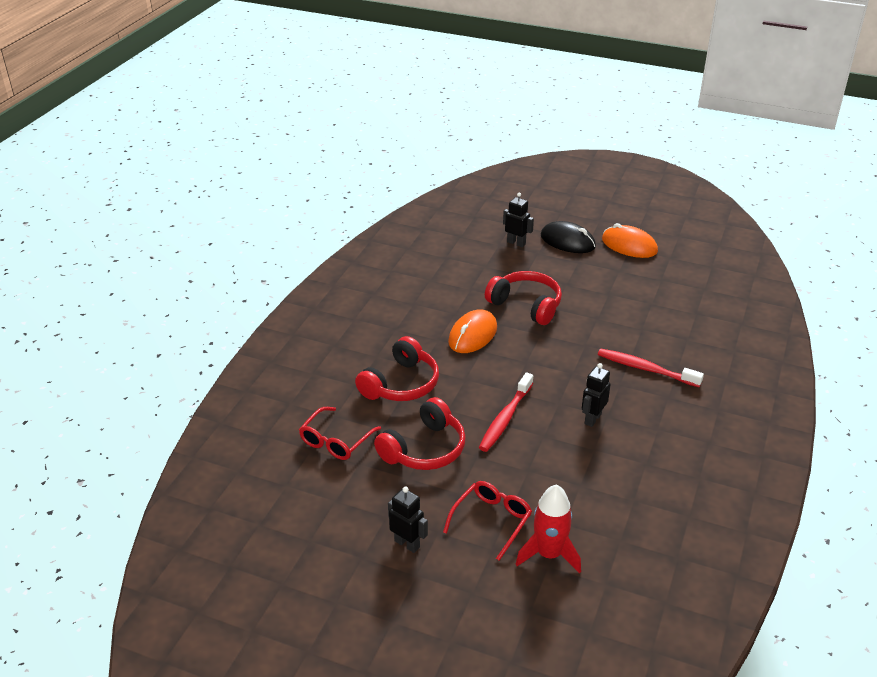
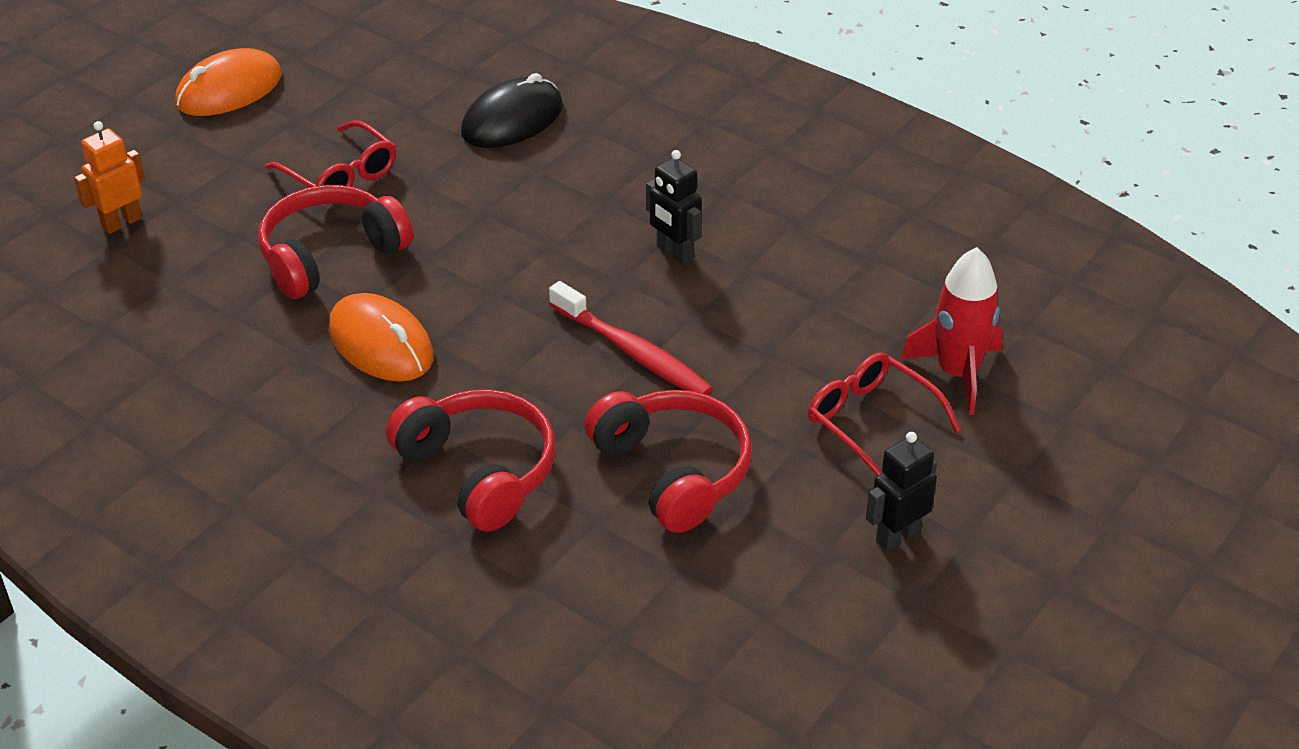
camera: 75 degrees left, 5 degrees up
red glasses [299,407,381,460] -> red glasses moved to [265,120,396,187]
black robot [503,192,534,247] -> orange robot [74,121,145,234]
black mouse [541,221,596,253] -> black mouse moved to [461,73,563,148]
red toothbrush [598,349,704,387] -> none

